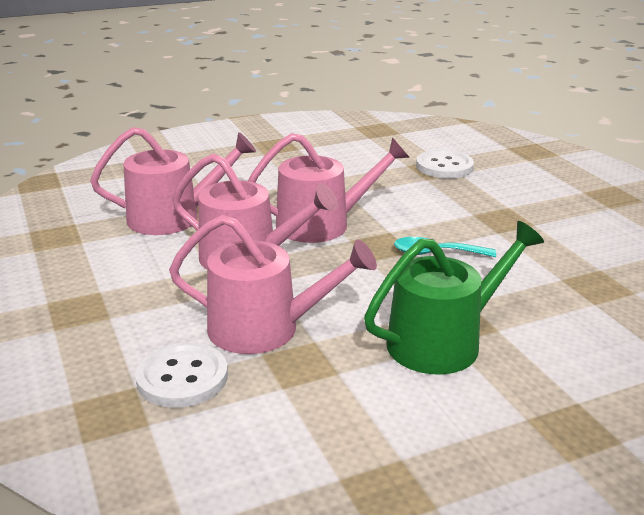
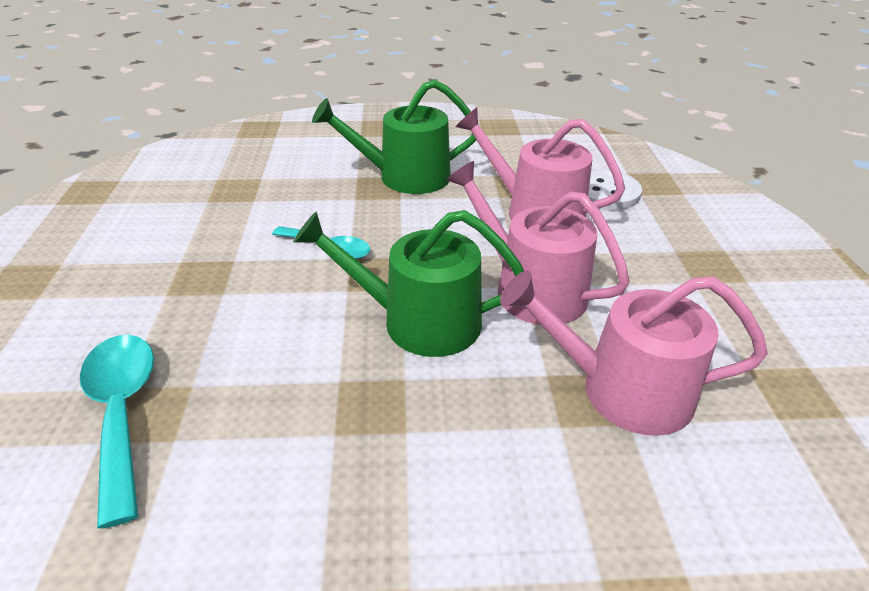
camera: 160 degrees left, 10 degrees up
pink watering can [248,133,410,243] -> green watering can [293,210,524,357]
white button [416,150,474,178] -> turquoise spoon [80,335,154,528]

